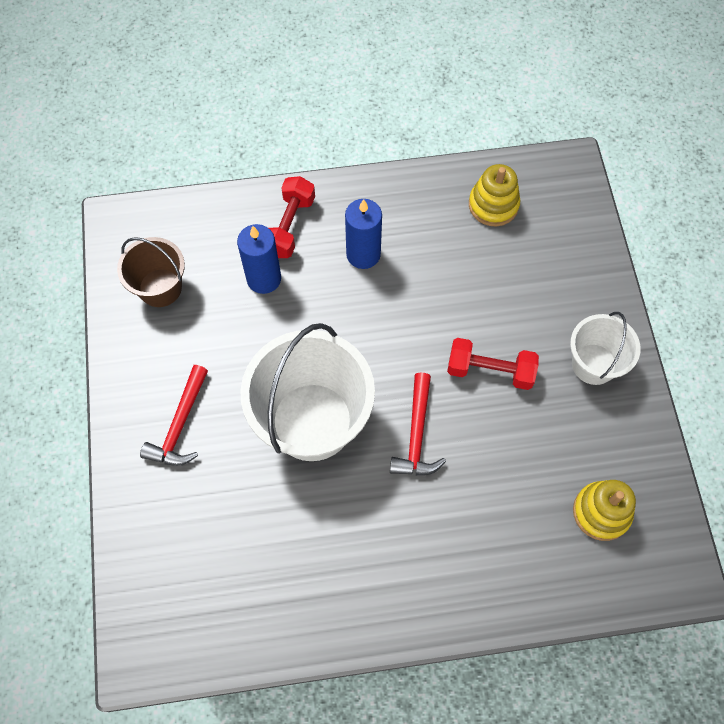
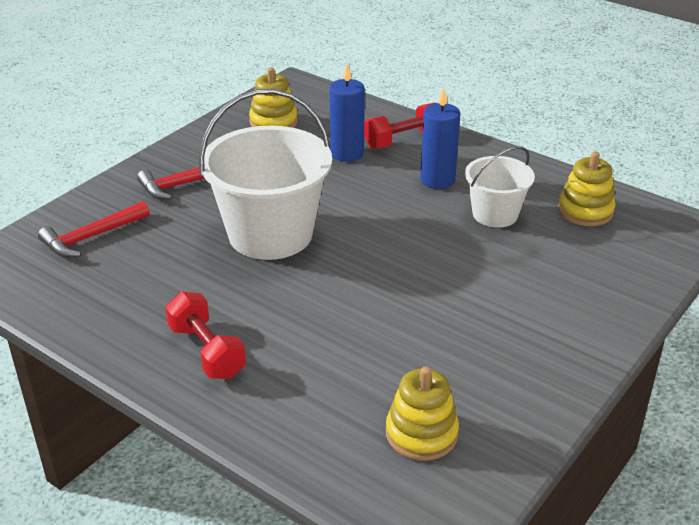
camera: 45 degrees right, 30 degrees down
brown bucket [117,237,185,307] -> yellow stacking toy [249,68,298,128]
red hammer [390,372,446,476] -> red hammer moved to [38,201,150,258]
red dumbbell [447,338,539,390] -> red dumbbell moved to [165,292,246,379]
white bucket [570,312,640,385] -> white bucket moved to [465,146,535,228]

